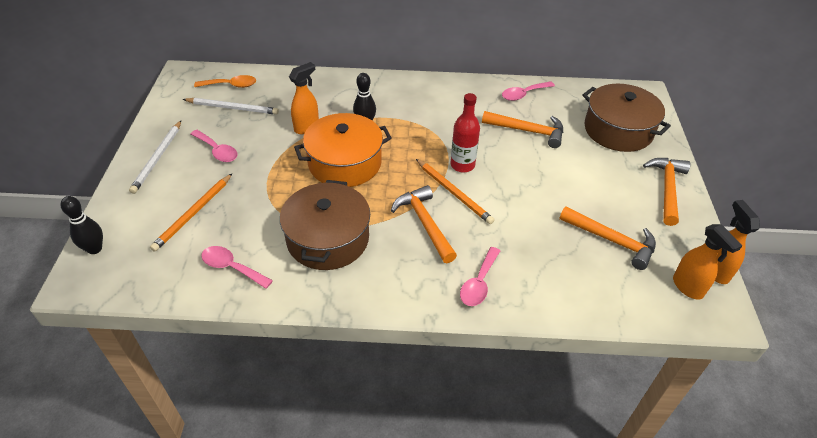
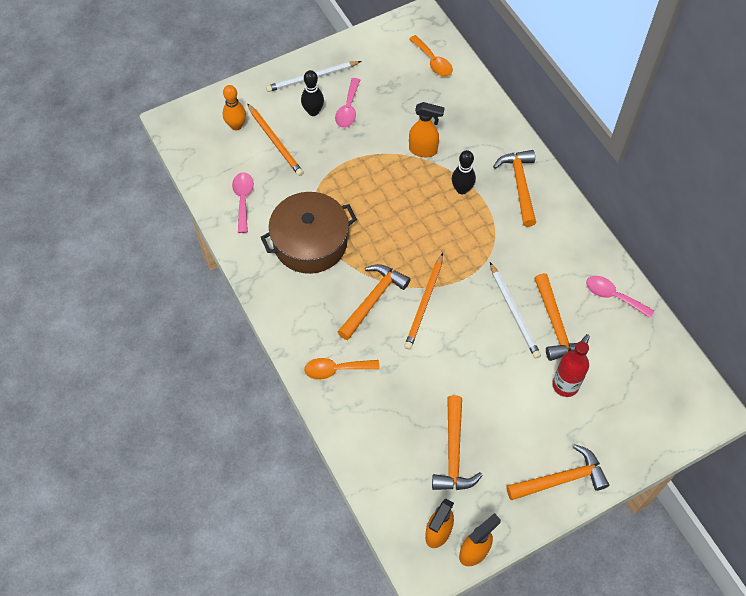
camera: 60 degrees right, 15 degrees up
black bowling pin [61,196,103,254] -> black bowling pin moved to [301,70,324,116]
orange pencil [150,174,232,252] -> orange pencil turned 120 degrees counterclockwise [247,103,304,176]
white pencil [183,98,279,115] -> white pencil moved to [490,262,541,358]
orange pot [294,113,392,187] -> none
red bottle [451,93,480,172] -> red bottle moved to [552,341,589,397]
pink spoon [460,247,500,306] -> orange spoon [304,358,380,380]
brown pot [582,84,671,152] -> none
none -> orange bowling pin [223,85,246,131]
none -> orange hammer [493,150,536,227]

